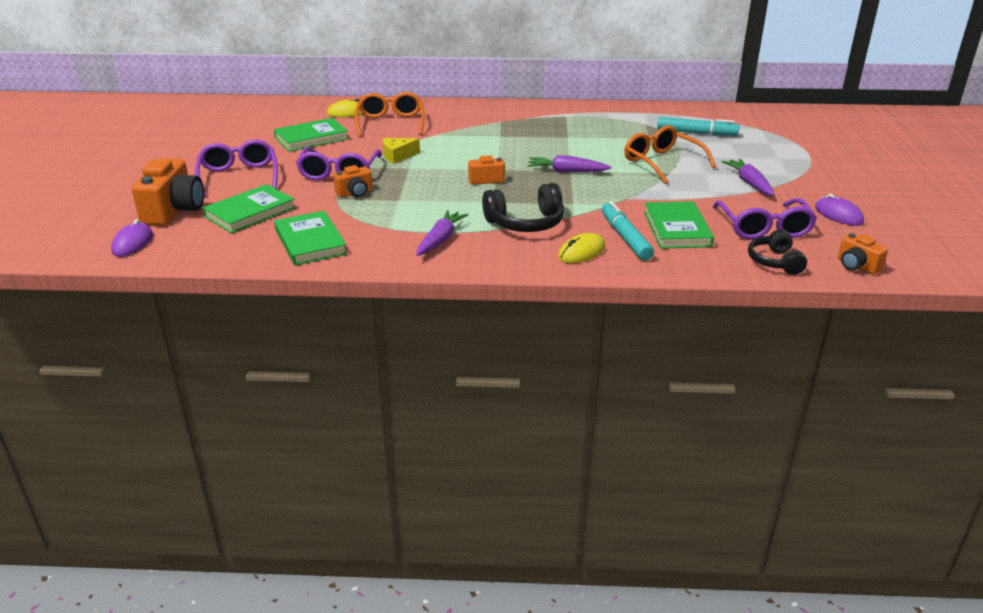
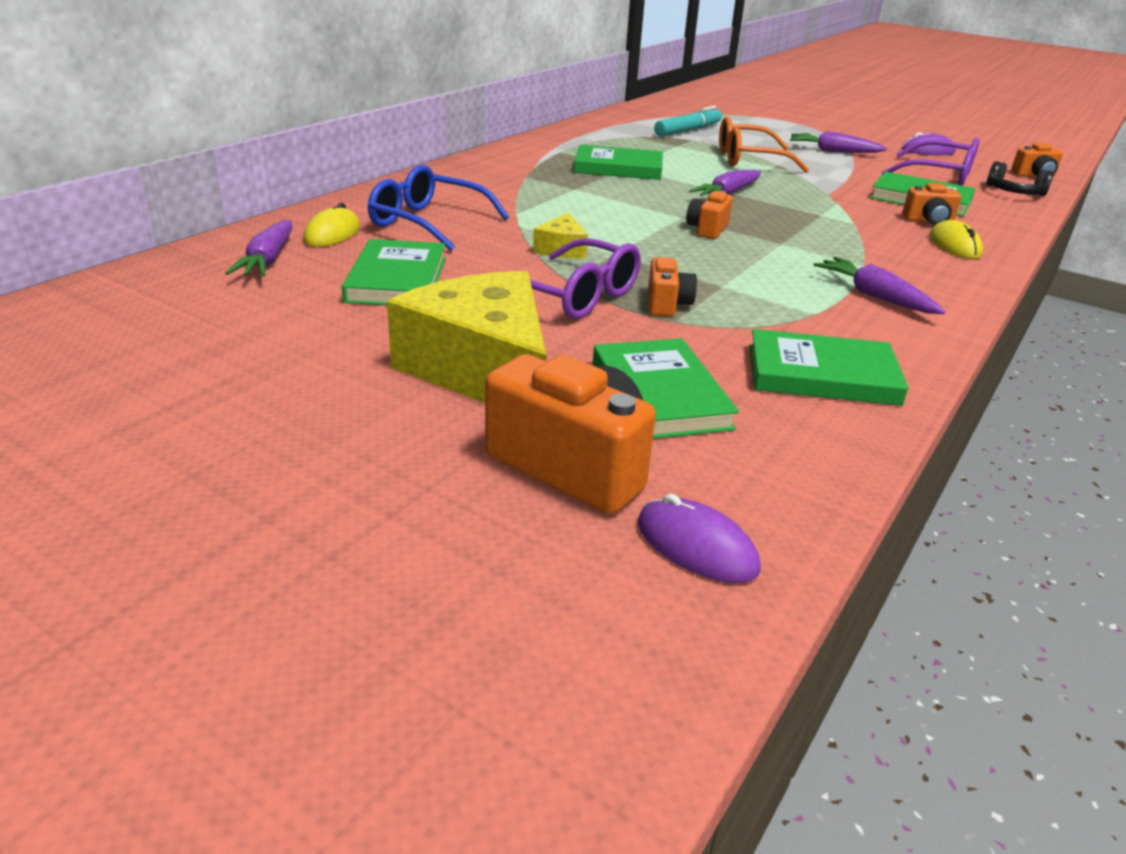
camera: 60 degrees left, 0 degrees up
purple glasses [195,139,278,197] -> yellow cheese [387,271,547,403]
orange glasses [354,92,425,138] -> blue glasses [368,165,509,251]
black headphones [482,183,564,232] -> none
turquoise marker [602,201,654,261] -> orange camera [902,183,961,225]
none -> purple carrot [226,220,293,277]
none -> green book [574,145,663,180]

